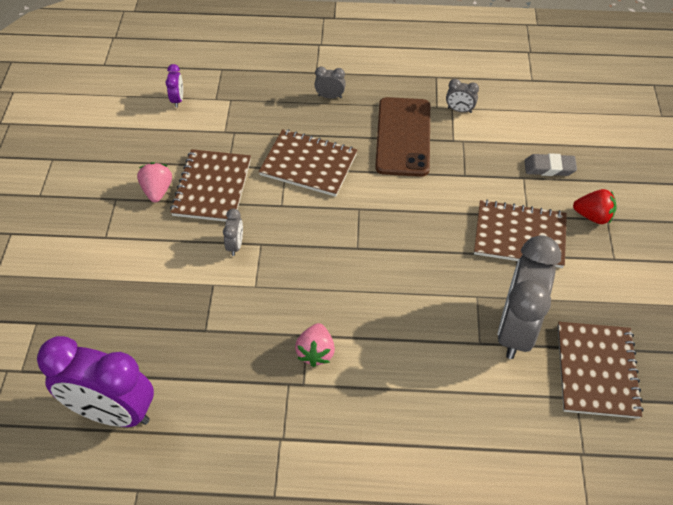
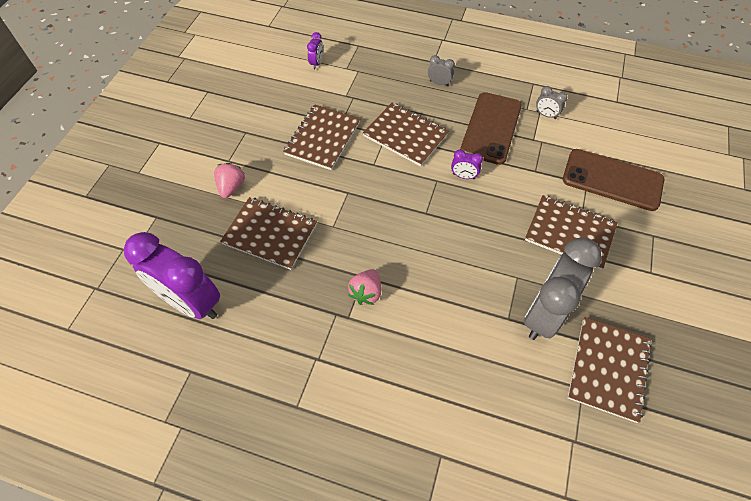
camera: 15 degrees right, 5 degrees up
pink strawberry [137,162,172,202] -> pink strawberry moved to [214,163,245,198]
grey clock [223,209,243,256] -> none
grey eraser [525,153,577,176] -> brown phone [563,149,664,211]
red strawberry [573,189,617,224] -> none
none -> brown notebook [220,197,317,270]
none -> purple clock [451,149,483,179]

